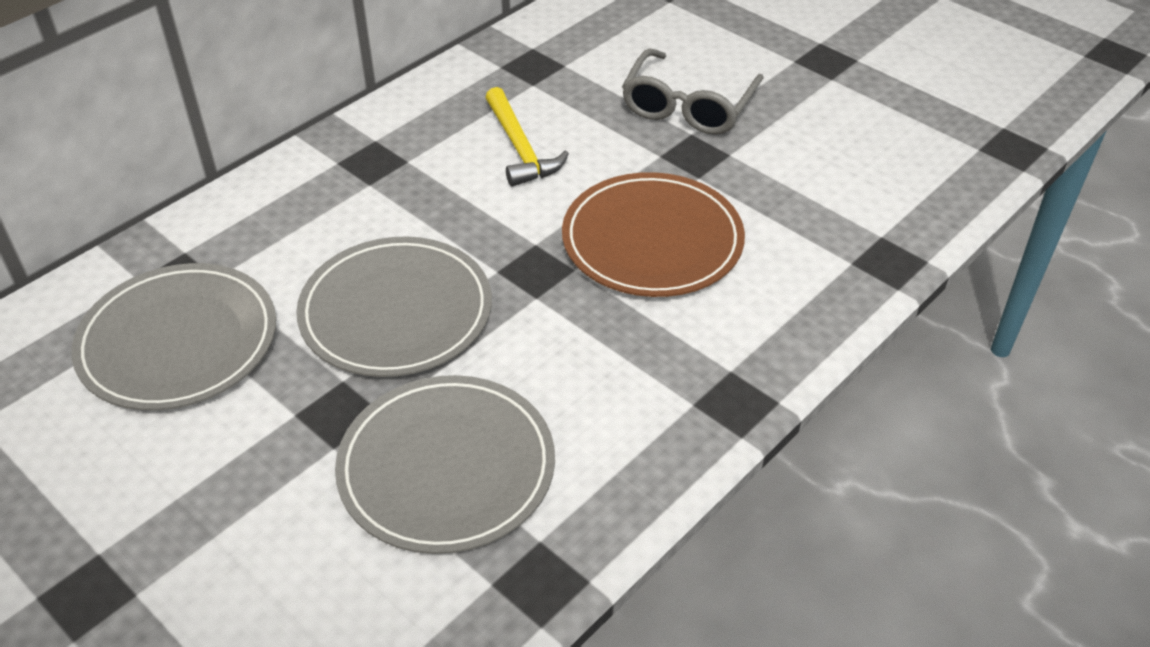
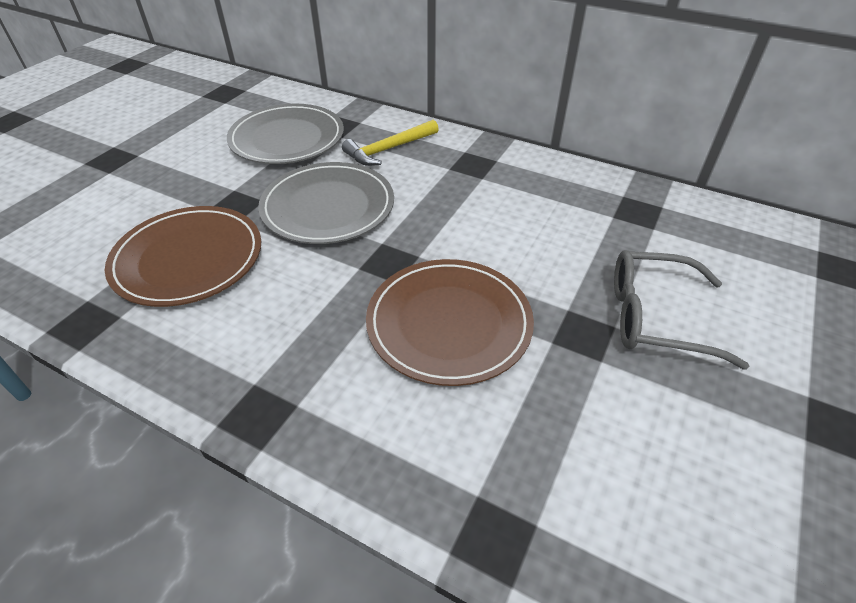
camera: 75 degrees right, 0 degrees up
grey plate [335,375,555,554] -> brown plate [105,206,261,307]
yellow hammer [485,87,569,187] -> yellow hammer moved to [342,120,439,166]

